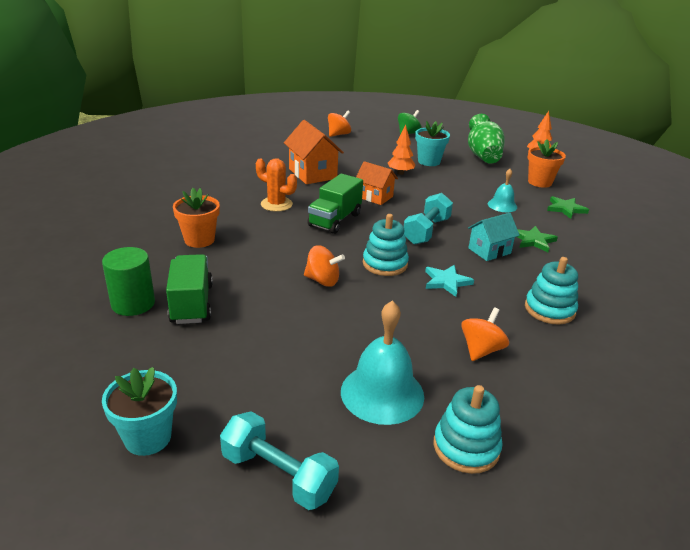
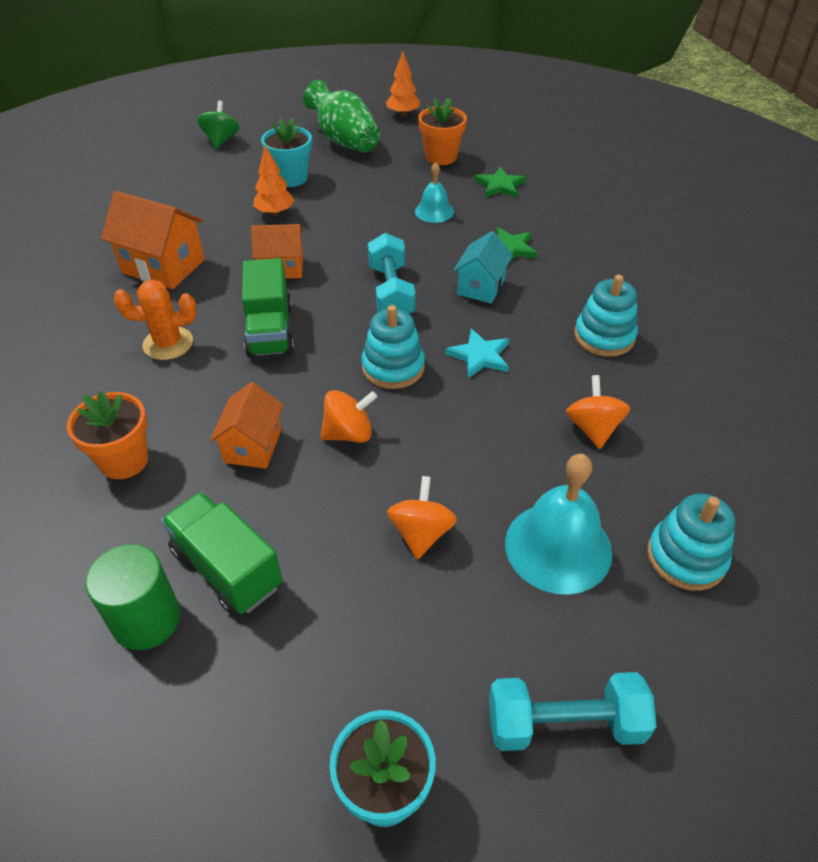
camera: 35 degrees left, 15 degrees up
orange spinning top [328,110,351,137] -> orange spinning top moved to [387,476,457,559]
none -> orange house [210,382,283,469]

